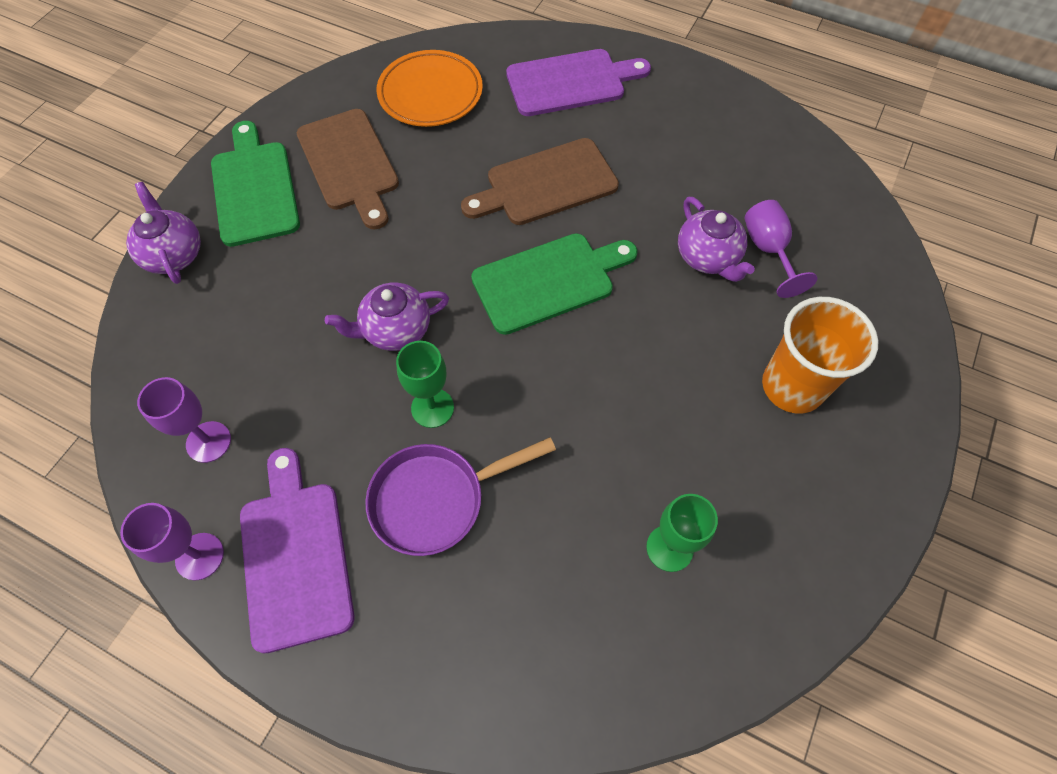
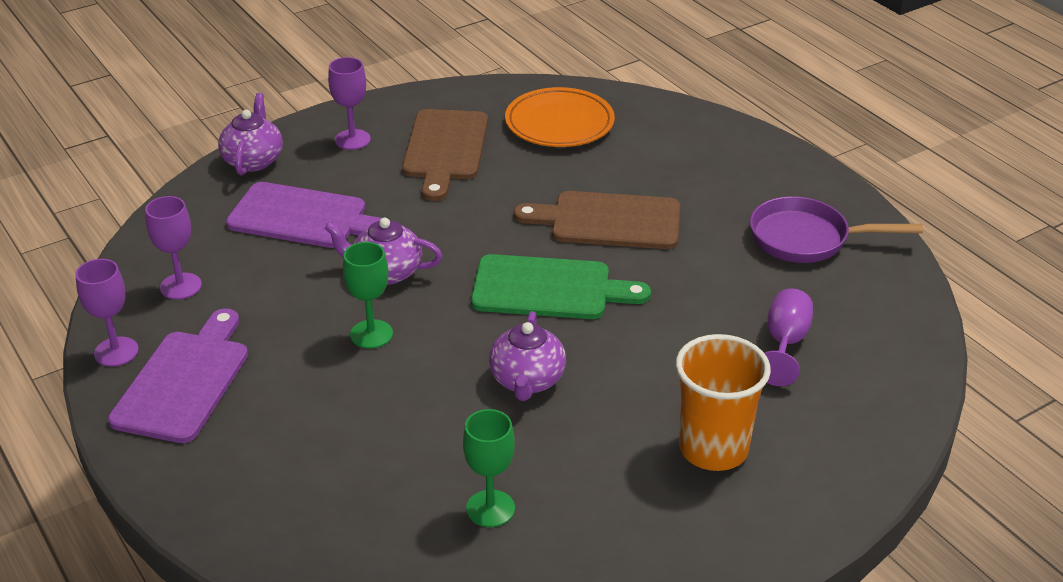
camera: 30 degrees right, 25 degrees down
green cutting board [211,121,300,247] -> purple goblet [328,57,371,150]
purple pan [365,437,556,556] -> purple pan moved to [750,197,923,263]
purple cutting board [506,49,651,116] -> purple cutting board moved to [226,182,382,248]
purple teapot [678,197,755,282] -> purple teapot moved to [489,311,566,401]

